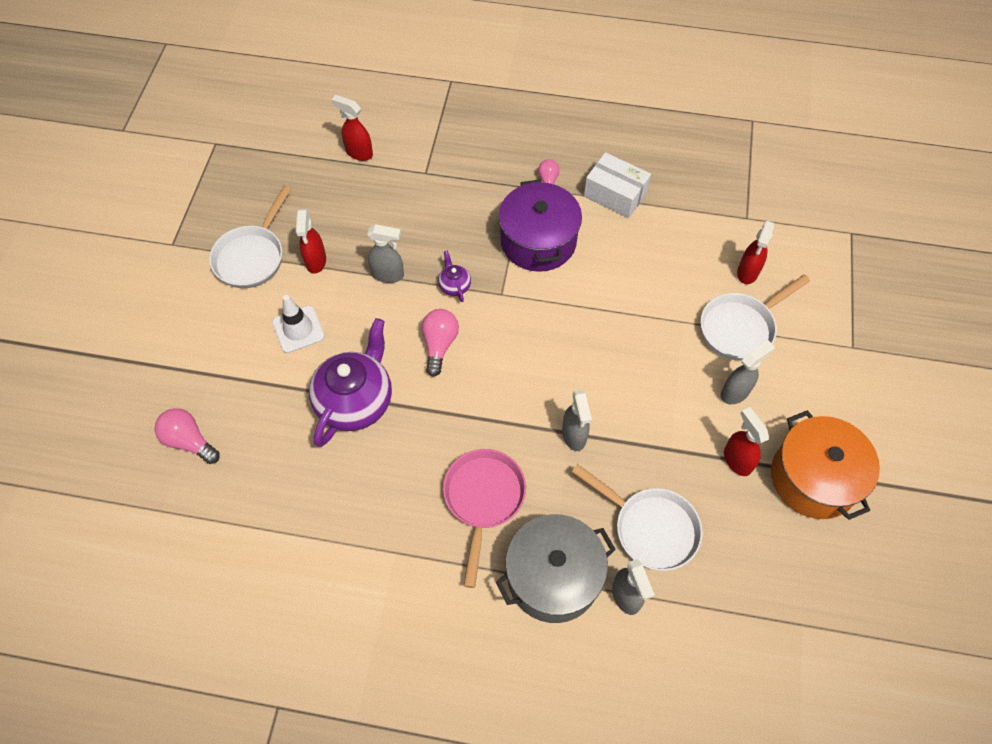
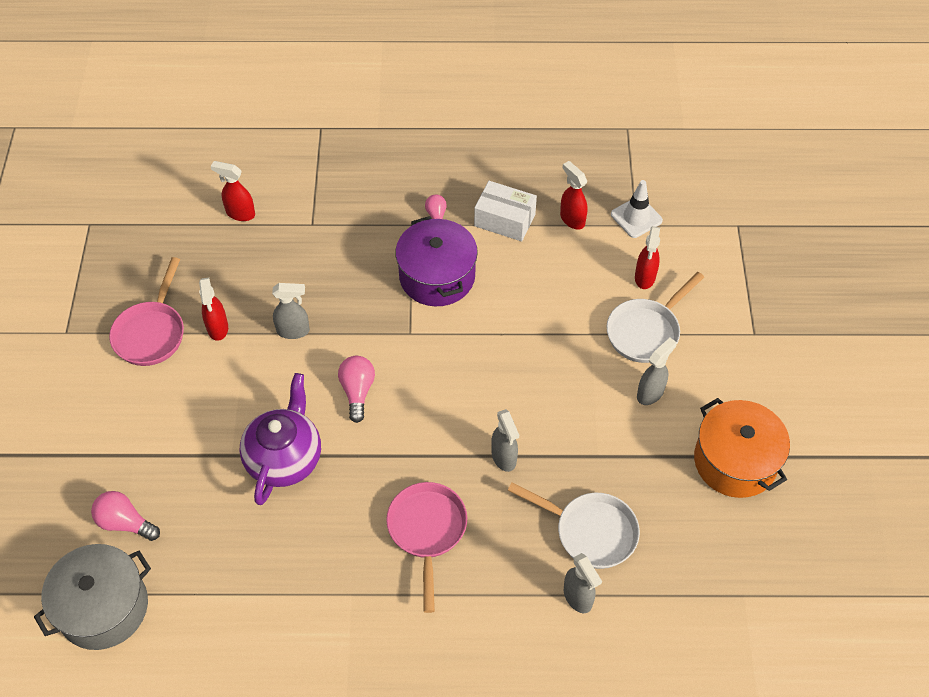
camera: 10 degrees left, 5 degrees down
white pan [209,185,291,288] -> pink pan [109,257,184,366]
white traffic cone [272,295,325,353] -> white traffic cone moved to [611,180,663,238]
purple teapot [438,251,471,302] -> none
grey pot [496,514,616,623] -> grey pot moved to [34,544,151,650]
red spray bottle [724,407,769,476] -> red spray bottle moved to [560,161,588,230]

